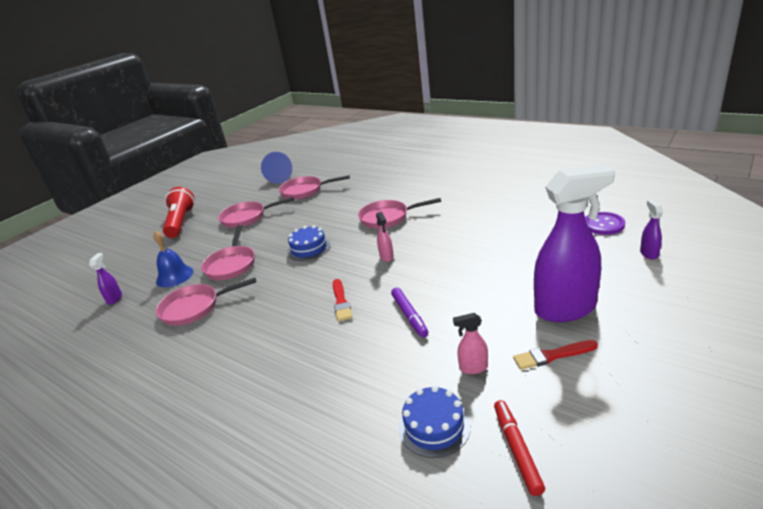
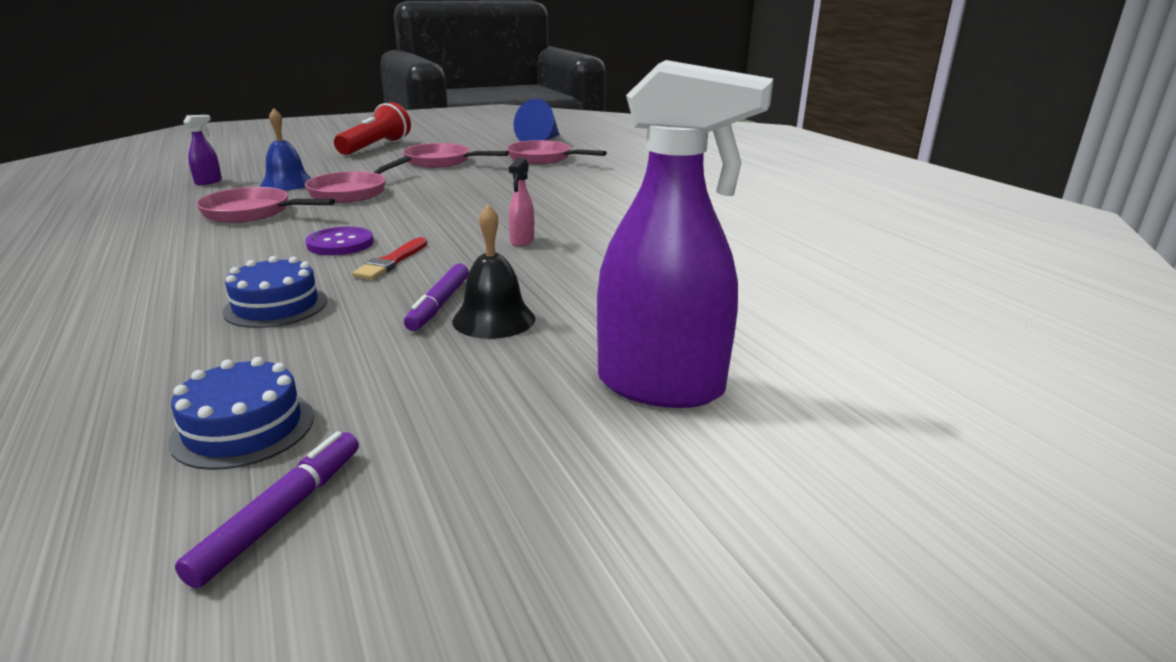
camera: 25 degrees right, 5 degrees down
blue cake [287,225,331,261] -> blue cake moved to [222,256,327,328]
pink pan [358,198,441,229] -> none
pink spray bottle [453,313,488,374] -> none
red marker [494,400,545,496] -> purple marker [175,431,359,588]
red brush [513,340,598,370] -> none
purple button [585,212,625,235] -> purple button moved to [306,227,374,255]
purple spray bottle [640,200,663,259] -> none
none -> black bell [452,204,535,339]

